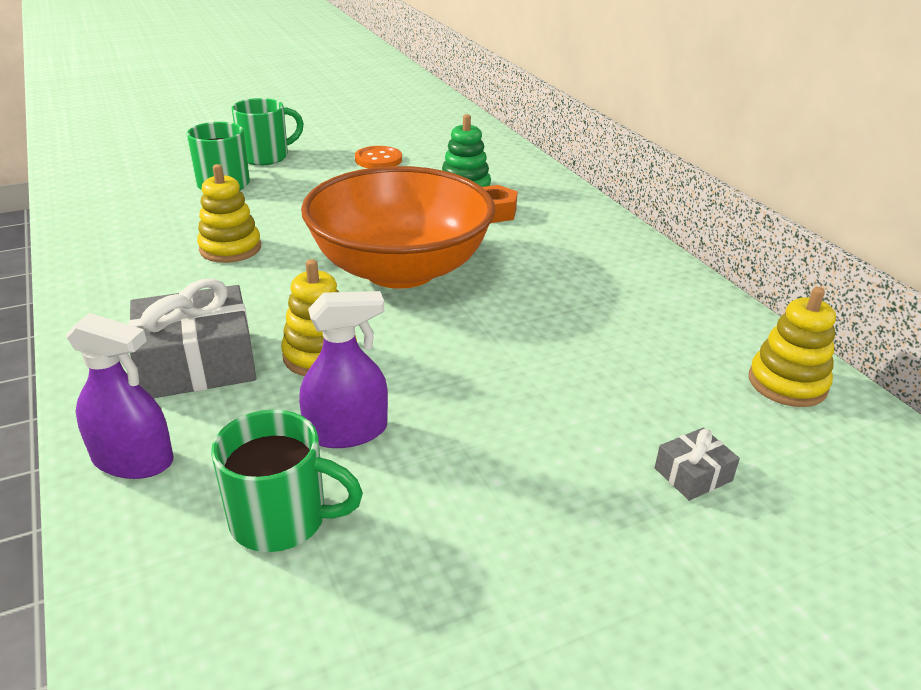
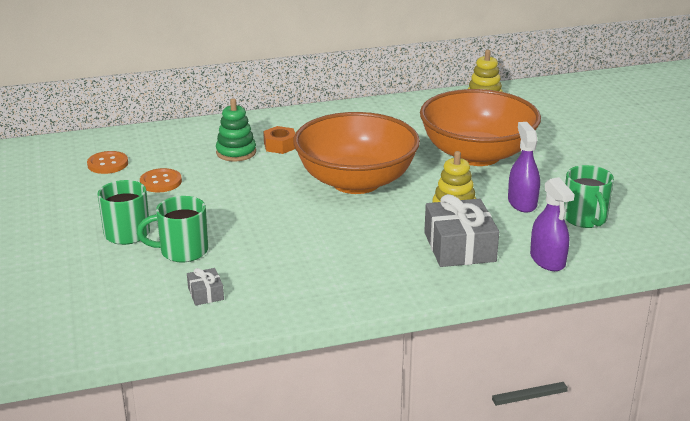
camera: 80 degrees left, 5 degrees down
purple spray bottle [66,313,174,479] -> purple spray bottle turned 135 degrees clockwise [530,177,575,271]
yellow stacking toy [197,164,261,263] -> none
green mug [211,410,363,552] -> green mug turned 150 degrees clockwise [564,165,614,228]
grey gift [655,428,740,501] -> grey gift moved to [187,268,224,306]
none -> orange button [87,151,128,174]
none -> orange bowl [420,89,541,166]

